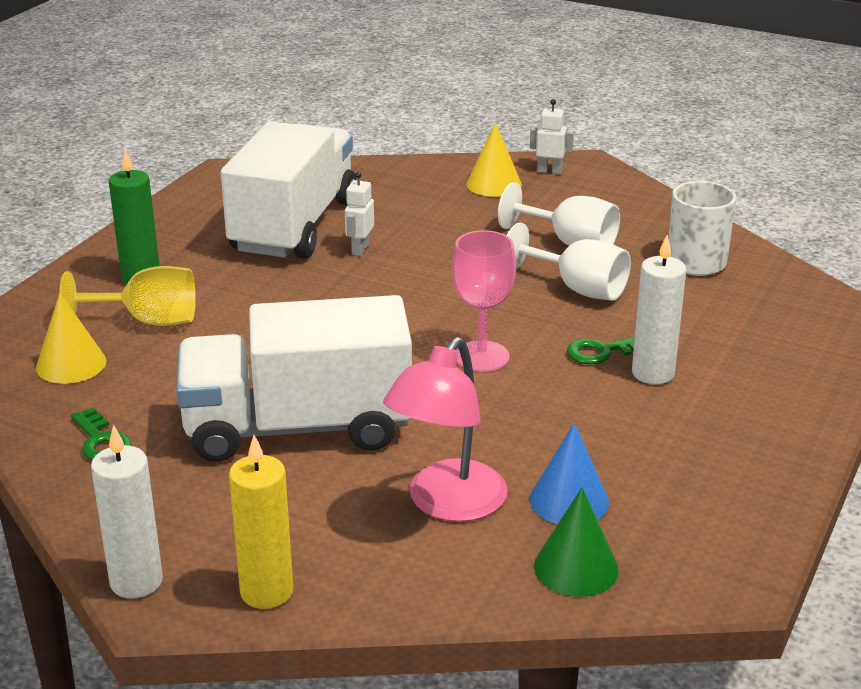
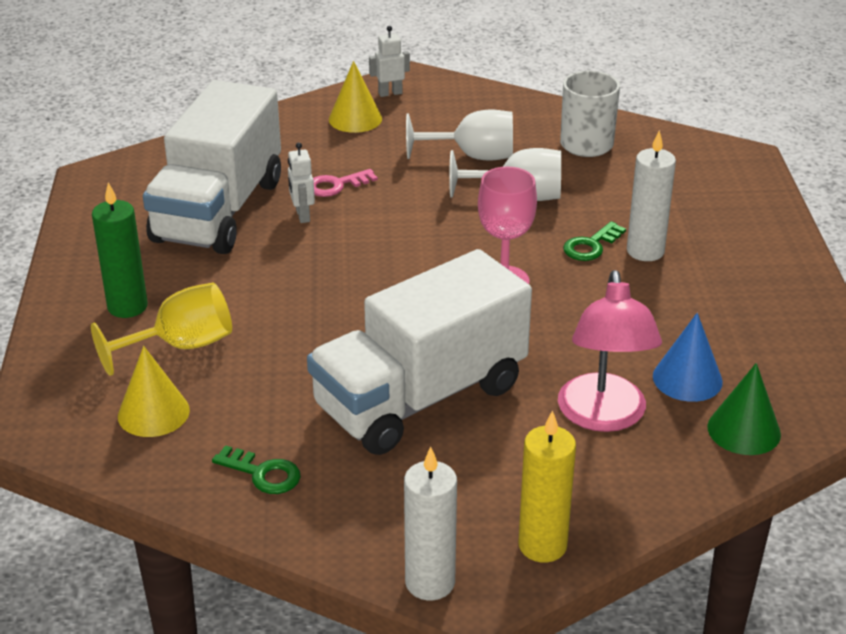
camera: 30 degrees left, 5 degrees up
white truck [221,121,356,259] -> white truck turned 150 degrees counterclockwise [143,80,281,254]
none -> pink key [313,169,378,197]

